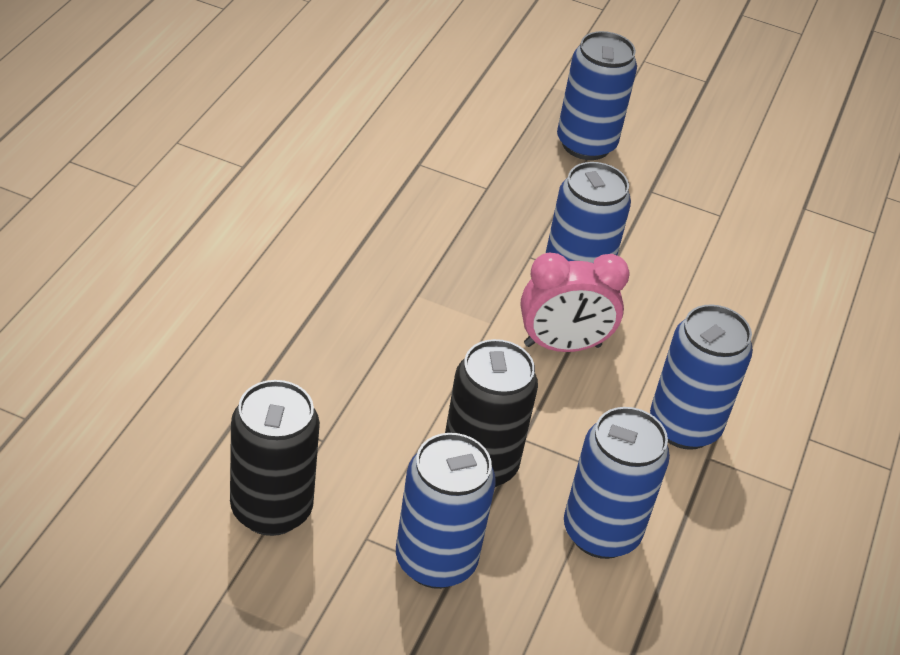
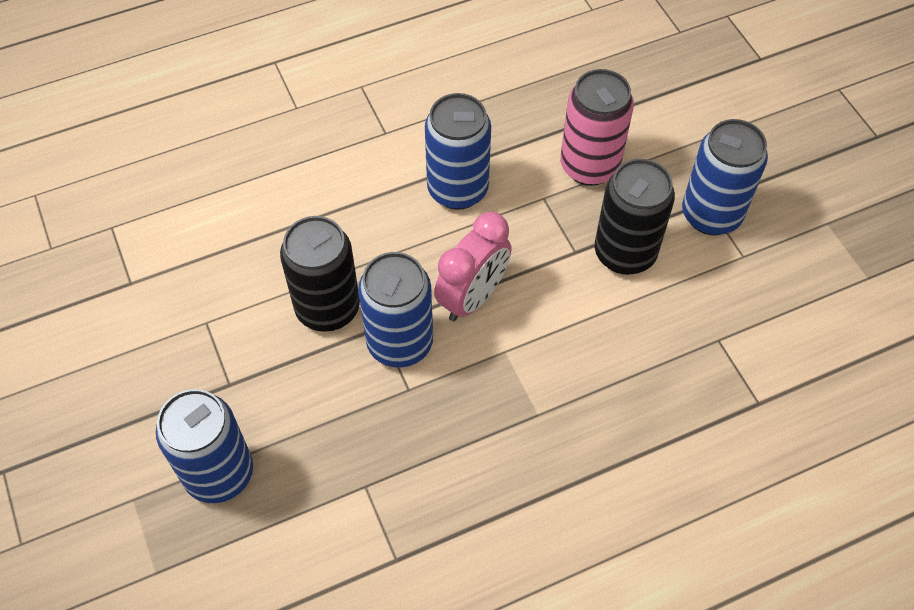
camera: 130 degrees left, 15 degrees up
black can [230,380,320,536] -> black can moved to [280,216,360,332]
pink clock [520,253,630,352] -> pink clock turned 90 degrees clockwise [434,212,512,321]
blue can [564,407,670,559] -> pink can [560,69,634,186]

